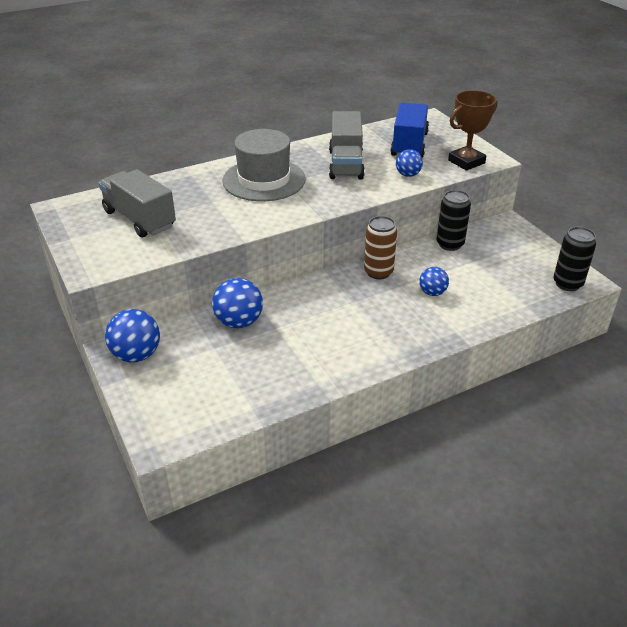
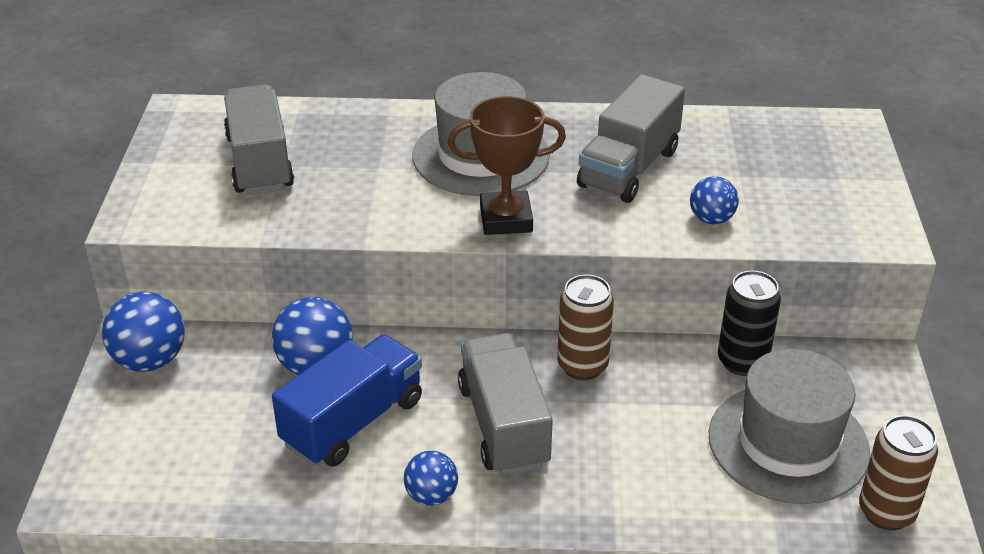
camera: 30 degrees right, 0 degrees up
blue truck [390,103,429,158] -> blue truck moved to [272,334,422,467]
blue ball [419,267,449,296] -> blue ball moved to [404,451,458,506]
brown trophy [448,90,497,171] -> brown trophy moved to [447,96,566,235]
black can [553,227,596,291] -> brown can [859,415,938,530]
none -> grey truck [458,333,553,475]
none -> grey hat [709,349,870,504]

